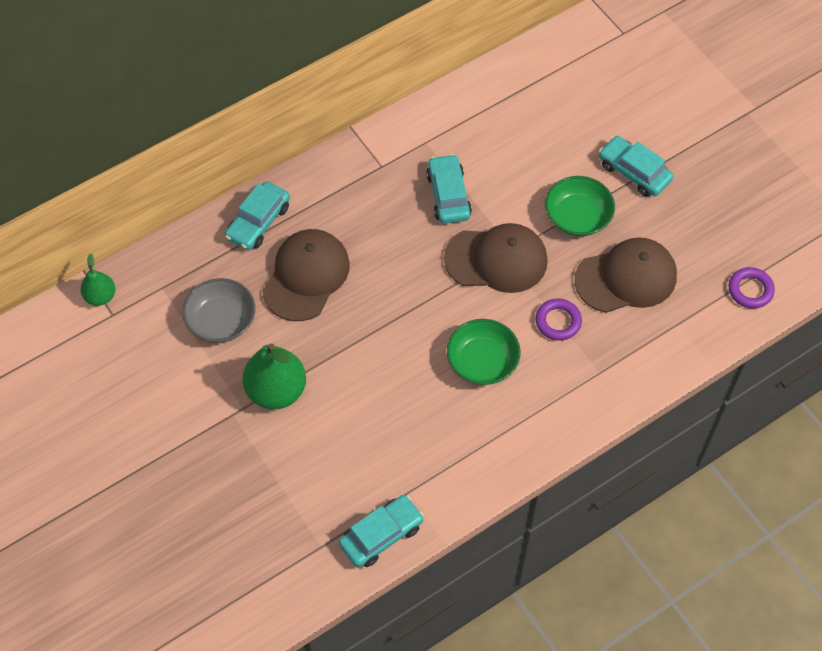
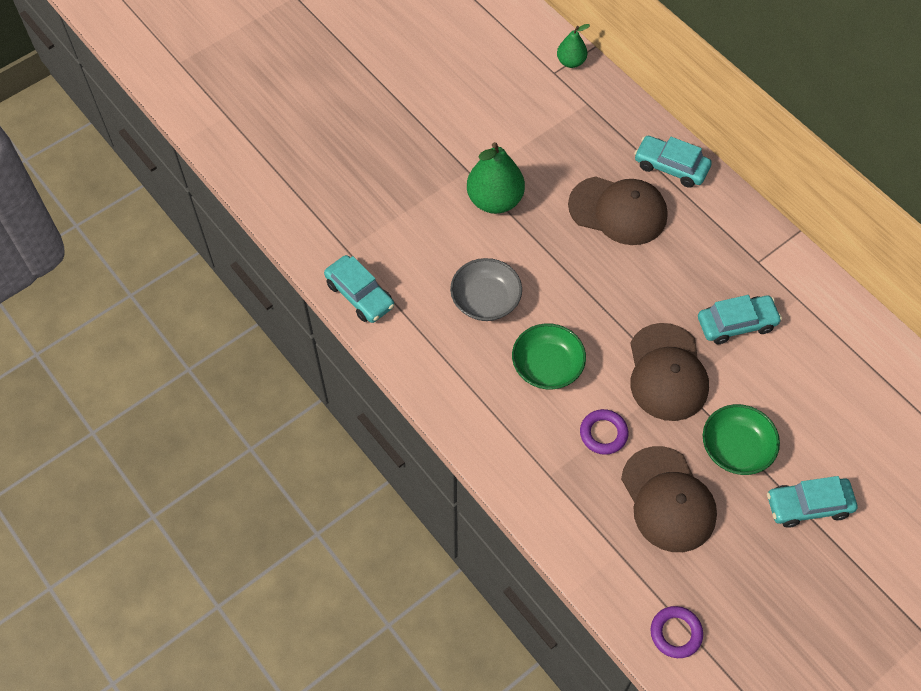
camera: 85 degrees right, 0 degrees up
grey bowl [183,278,255,343] -> grey bowl moved to [450,258,522,321]
turquoise car [599,136,673,197] -> turquoise car turned 135 degrees counterclockwise [767,476,857,527]

